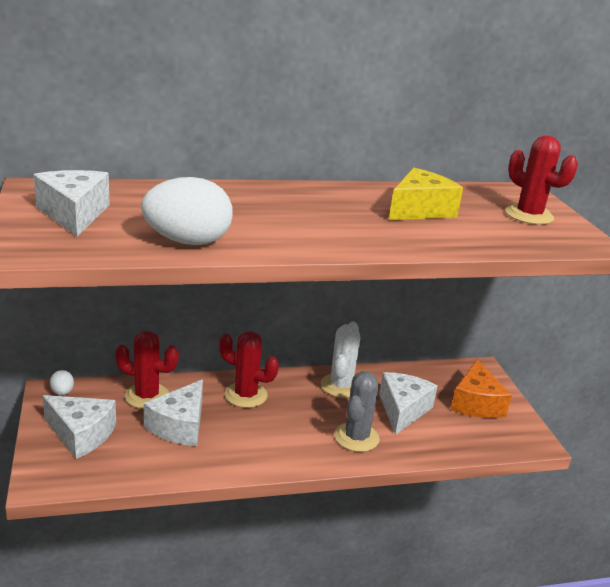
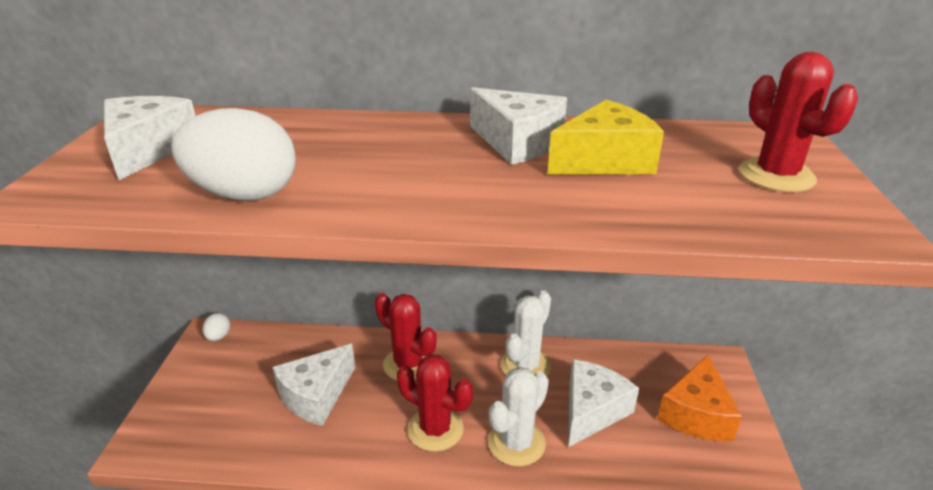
camera: 20 degrees right, 5 degrees up
white cheese [42,395,116,459] -> white cheese moved to [470,87,567,165]
red cactus [115,331,179,409] -> red cactus moved to [397,354,473,452]
grey cactus [334,371,380,452] -> white cactus [488,367,549,467]

